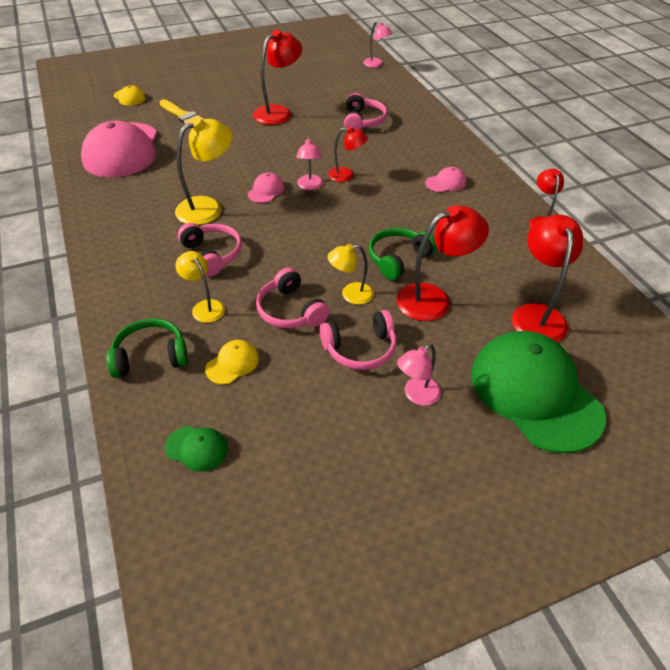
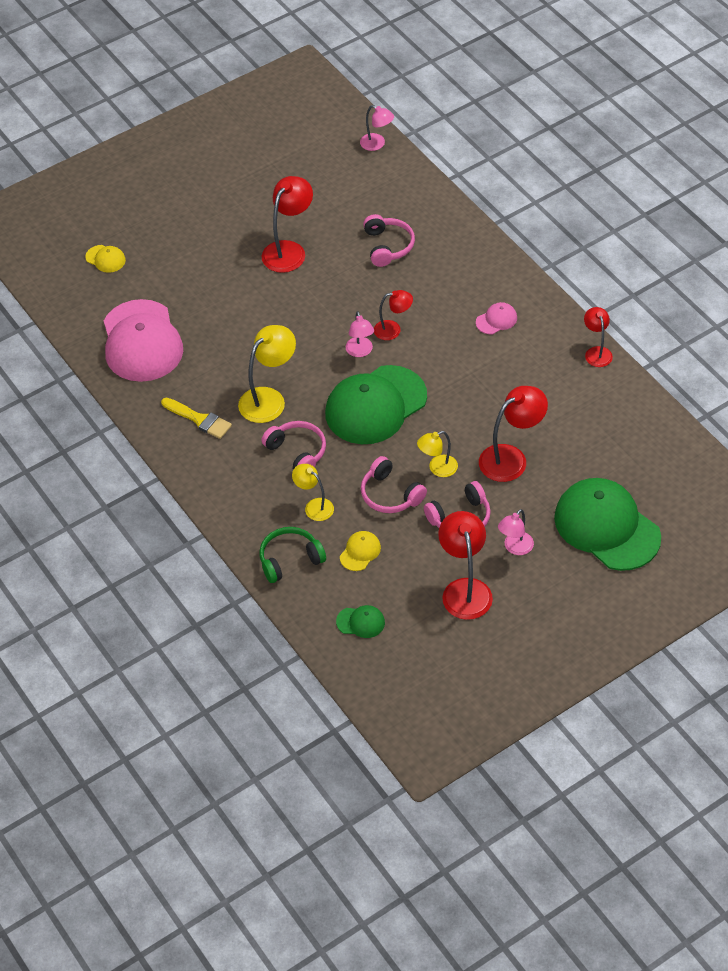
camera: 10 degrees left, 5 degrees up
yellow brush [159,99,204,124] -> yellow brush moved to [161,398,232,439]
pink cap [248,172,285,203] -> none
green headphones [368,228,437,280] -> none
red lamp [512,215,583,342] -> red lamp moved to [438,511,493,620]
none -> green cap [325,365,427,444]

